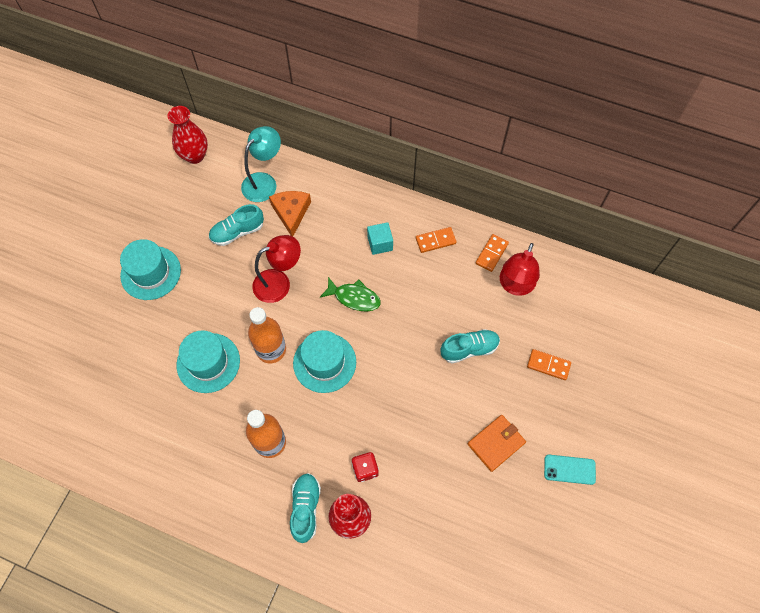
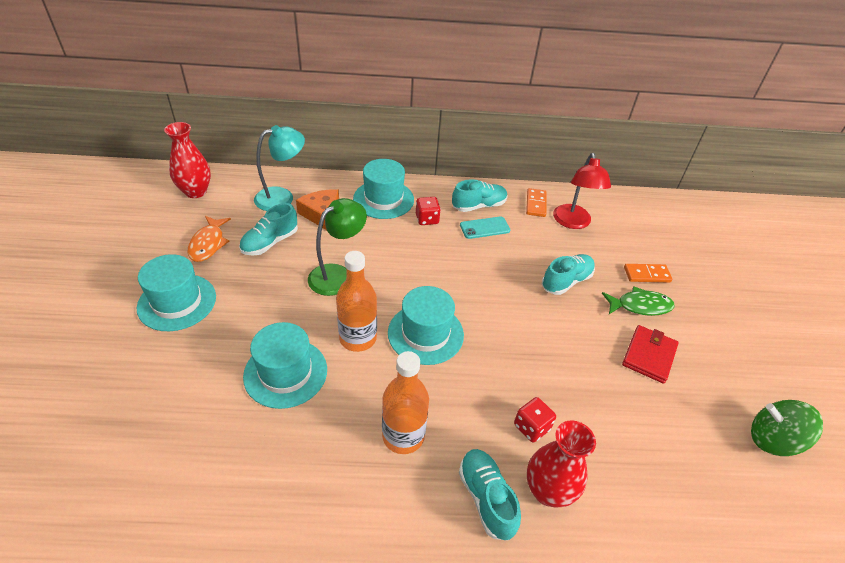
camera: 25 degrees left, 20 degrees down
turquoise lamp [241,126,281,202] -> turquoise lamp turned 45 degrees clockwise [254,125,305,211]
red lamp [252,235,301,303] -> green lamp [308,198,367,296]
green fish [320,277,381,311] -> green fish moved to [602,286,675,316]
turquoise cube [367,222,393,255] -> red dice [416,197,441,225]
orange domino [416,227,457,253] -> turquoise shoe [452,179,508,212]
orange wallet [468,415,526,472] -> red wallet [622,325,679,384]
turquoise phone [544,455,596,485] -> turquoise phone moved to [460,216,510,239]
none -> orange fish [187,216,231,262]
none -> turquoise hat [353,159,414,219]
none -> green spinning top [751,400,823,456]

